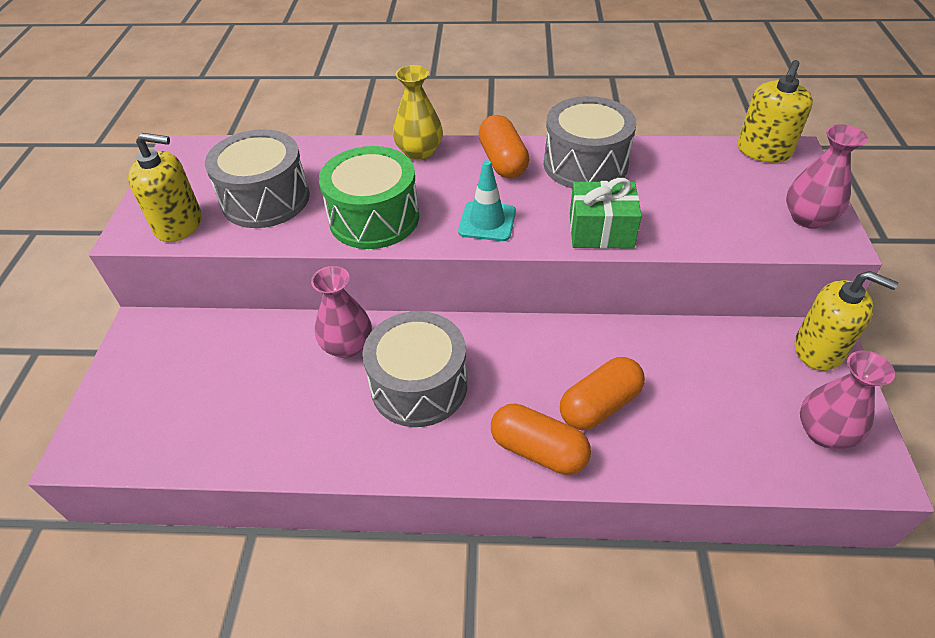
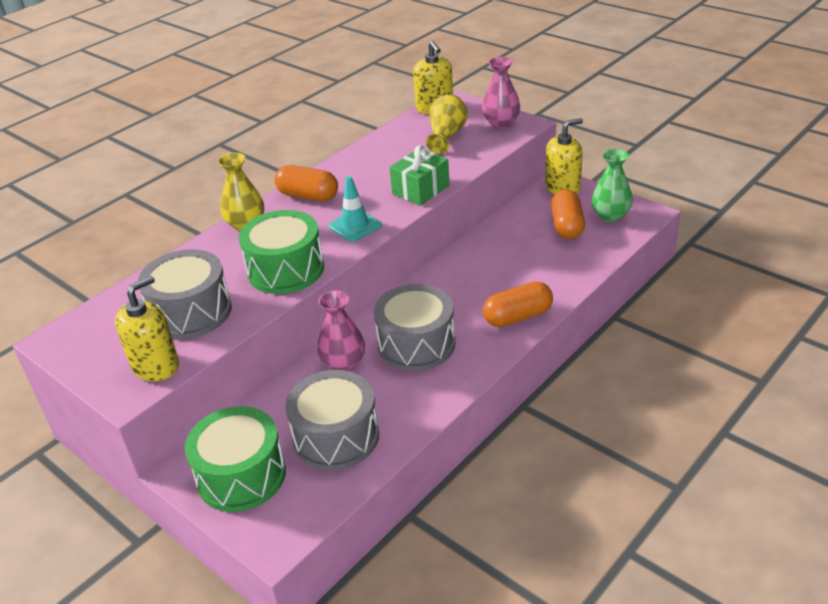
camera: 50 degrees left, 10 degrees down
grey drum [544,96,636,188] -> grey drum moved to [285,370,379,470]
orange capsule [560,357,645,431] -> orange capsule moved to [551,189,585,239]
pink vase [800,350,895,449] -> green vase [592,149,633,222]
none -> green drum [185,406,286,512]
none -> yellow vase [426,94,468,154]

